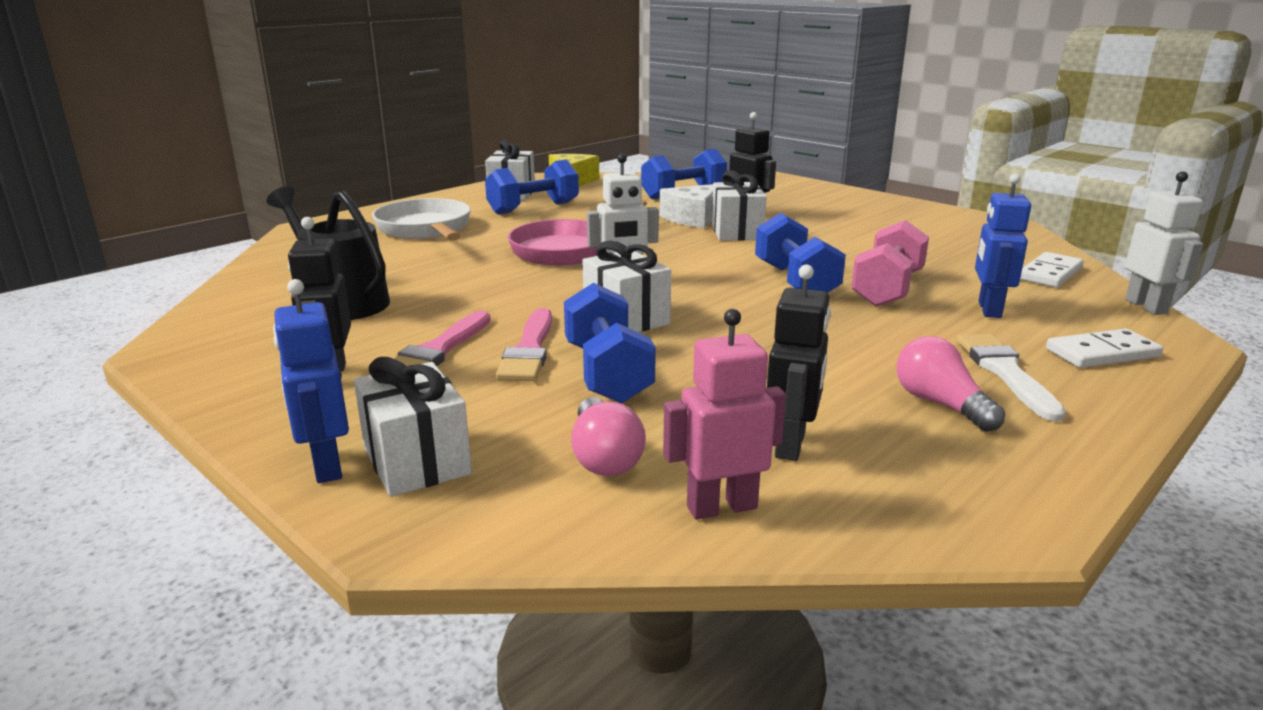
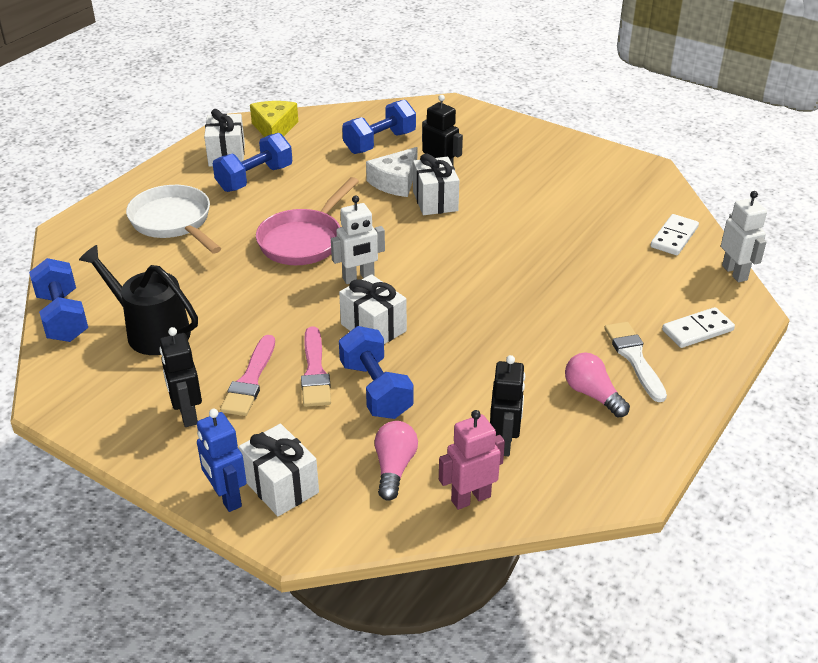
camera: 10 degrees left, 15 degrees up
pink light bulb [571,397,646,476] -> pink light bulb turned 150 degrees counterclockwise [374,421,418,501]
blue dumbbell [755,213,846,293] -> blue dumbbell moved to [29,258,88,342]
pink dumbbell [851,220,929,307] -> none
blue robot [975,173,1031,318] -> none

